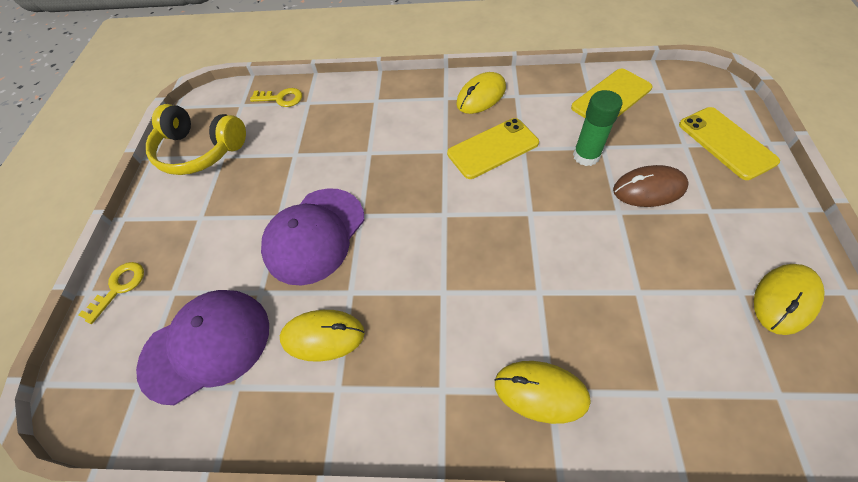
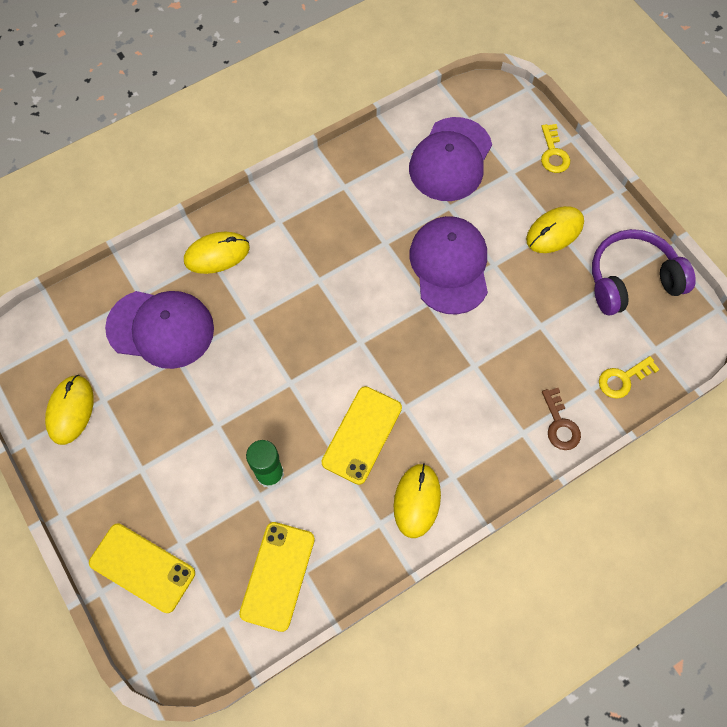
camera: 140 degrees right, 10 degrees up
yellow headphones [146,104,246,175] -> purple headphones [592,229,696,315]
yellow mouse [280,310,365,362] -> yellow mouse moved to [526,206,584,253]
brown mouse [613,165,689,207] -> none
none -> purple cap [105,291,214,369]
none -> brown key [542,388,581,450]

